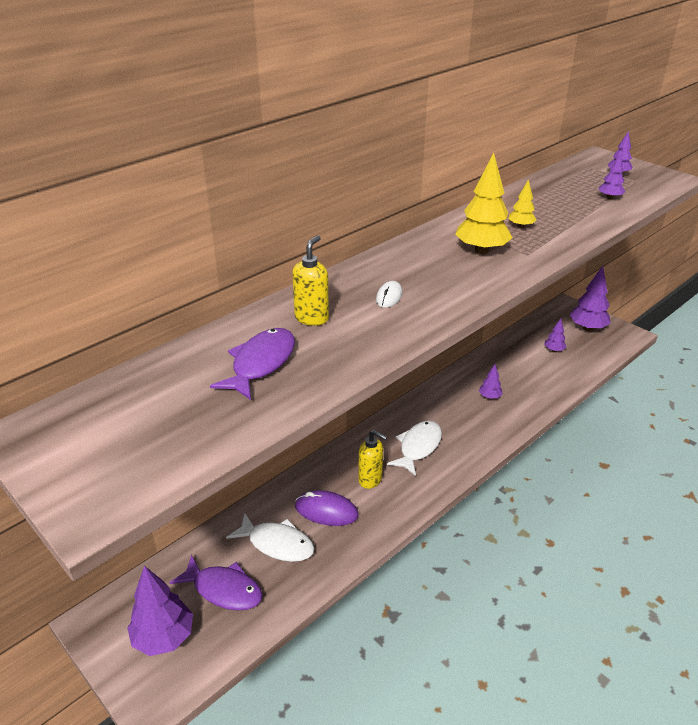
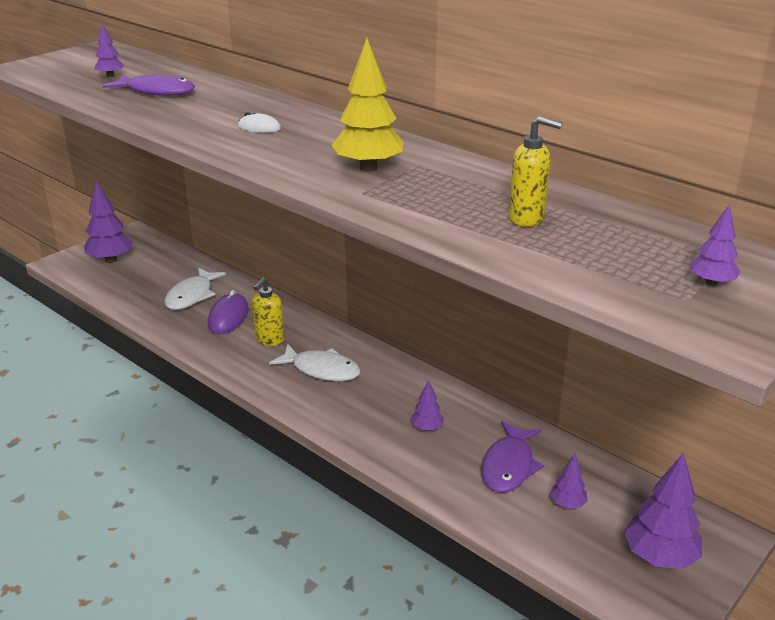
camera: 85 degrees right, 5 degrees down
purple fish [170,555,263,611] -> purple fish moved to [481,421,544,493]
yellow soap dispenser [292,235,329,326] -> yellow soap dispenser moved to [509,116,562,227]
yellow tree [509,179,536,228] -> none
purple tree [599,153,625,199] -> purple tree moved to [94,23,124,77]

